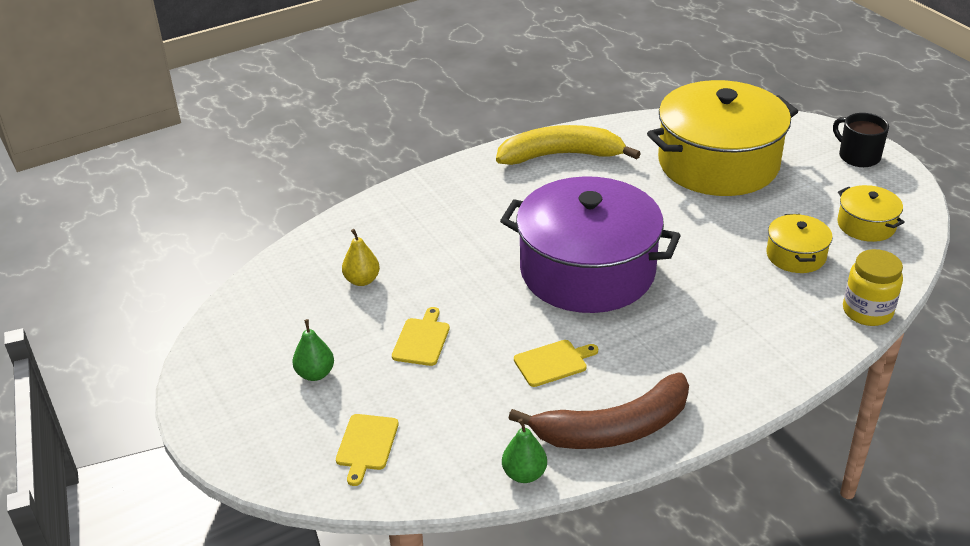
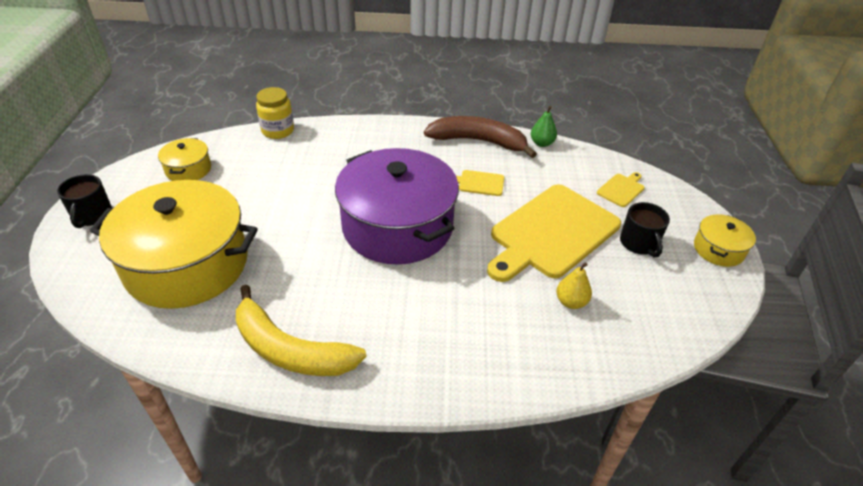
camera: 150 degrees left, 5 degrees up
green pear [292,319,334,381] -> black mug [620,202,670,257]
yellow cutting board [392,307,450,366] -> yellow cutting board [487,184,621,282], size x2.44
yellow pot [766,214,833,273] -> yellow pot moved to [694,214,756,267]

